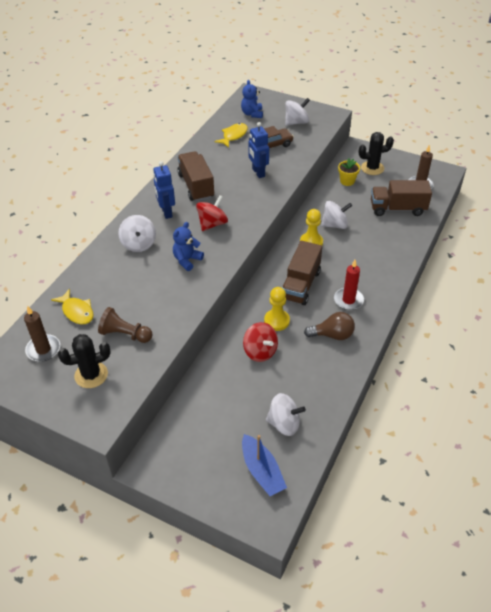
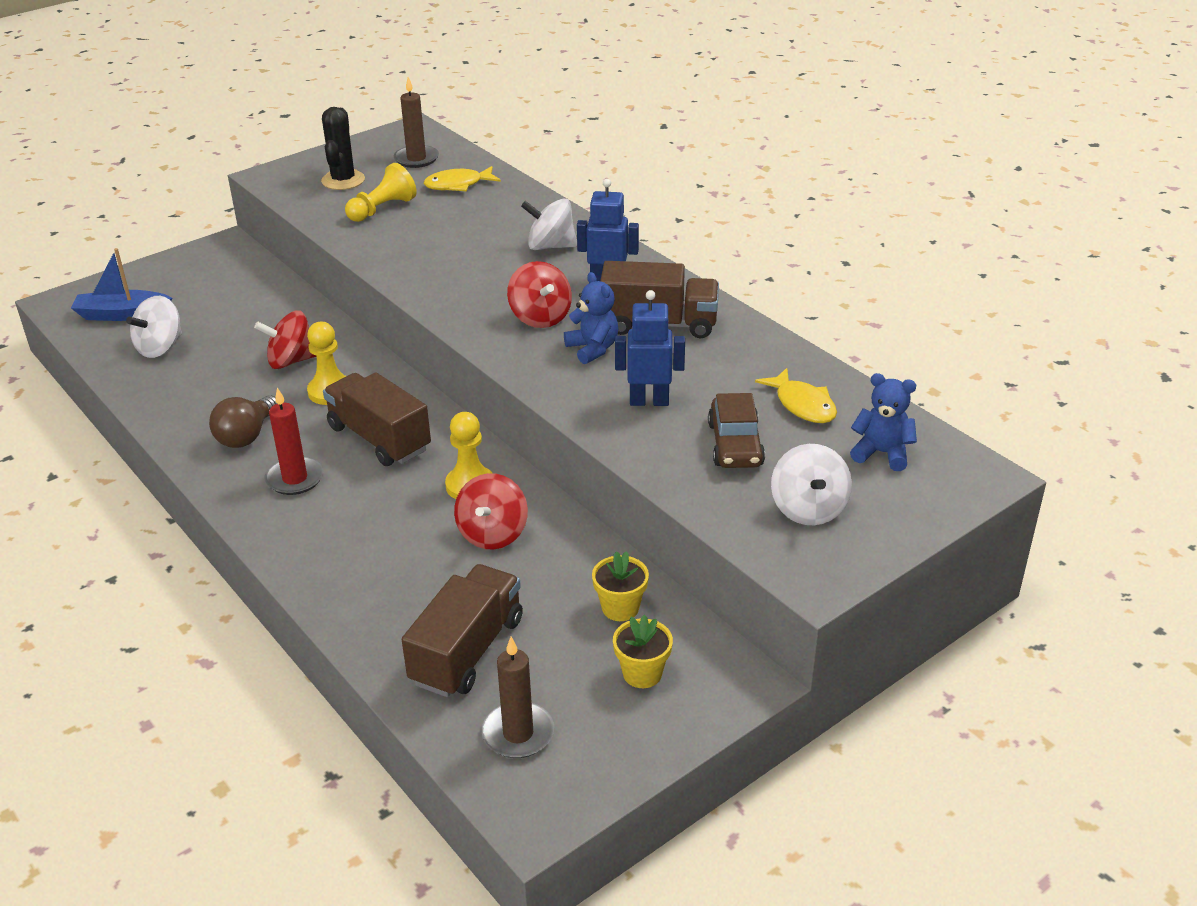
camera: 115 degrees right, 10 degrees down
brown pawn [98,307,153,343] -> yellow pawn [345,163,417,222]
blue teddy bear [173,222,204,271] -> blue teddy bear moved to [564,272,619,364]
white spinning top [321,201,352,229] -> red spinning top [454,473,528,549]
black cactus [359,132,394,175] -> yellow flower pot [613,614,673,688]

